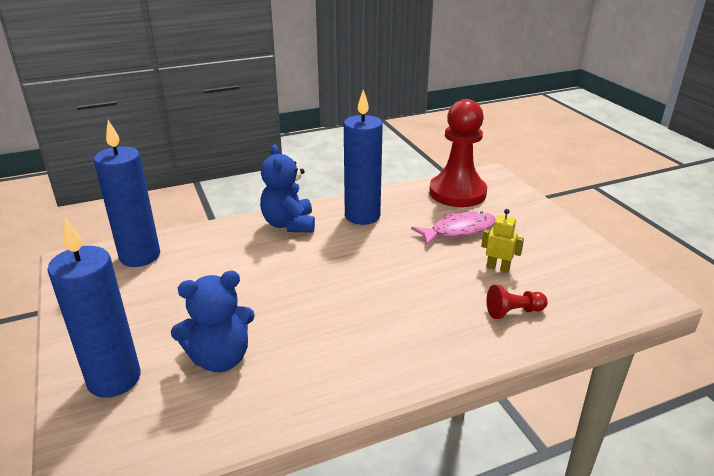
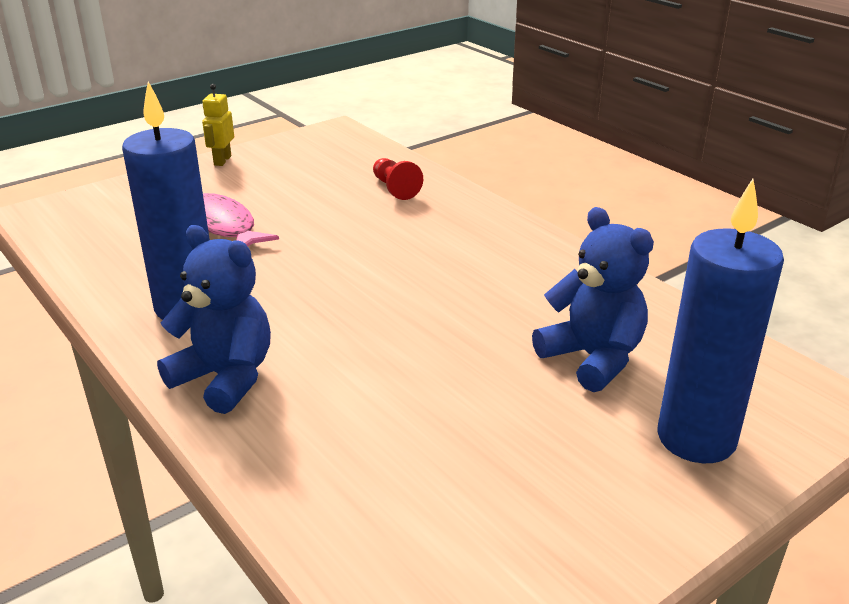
camera: 105 degrees left, 0 degrees up
blue candle [94,120,160,267] -> none
blue teddy bear [260,144,315,233] -> blue teddy bear turned 120 degrees counterclockwise [157,225,271,414]
red pawn [429,99,487,207] -> none
yellow robot [481,209,524,273] -> yellow robot moved to [202,84,234,166]

